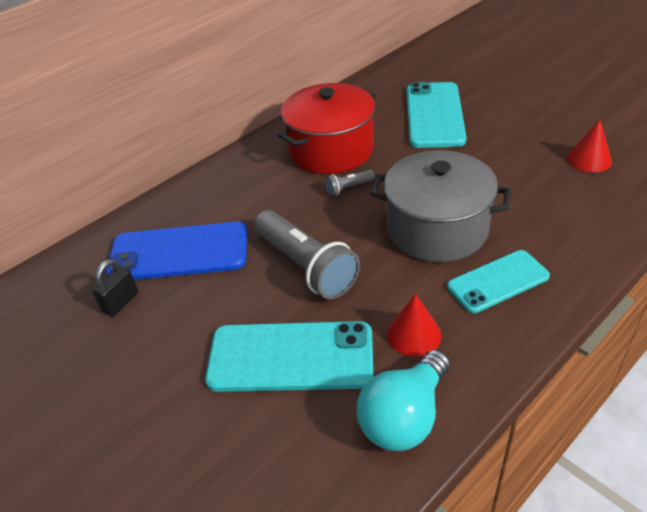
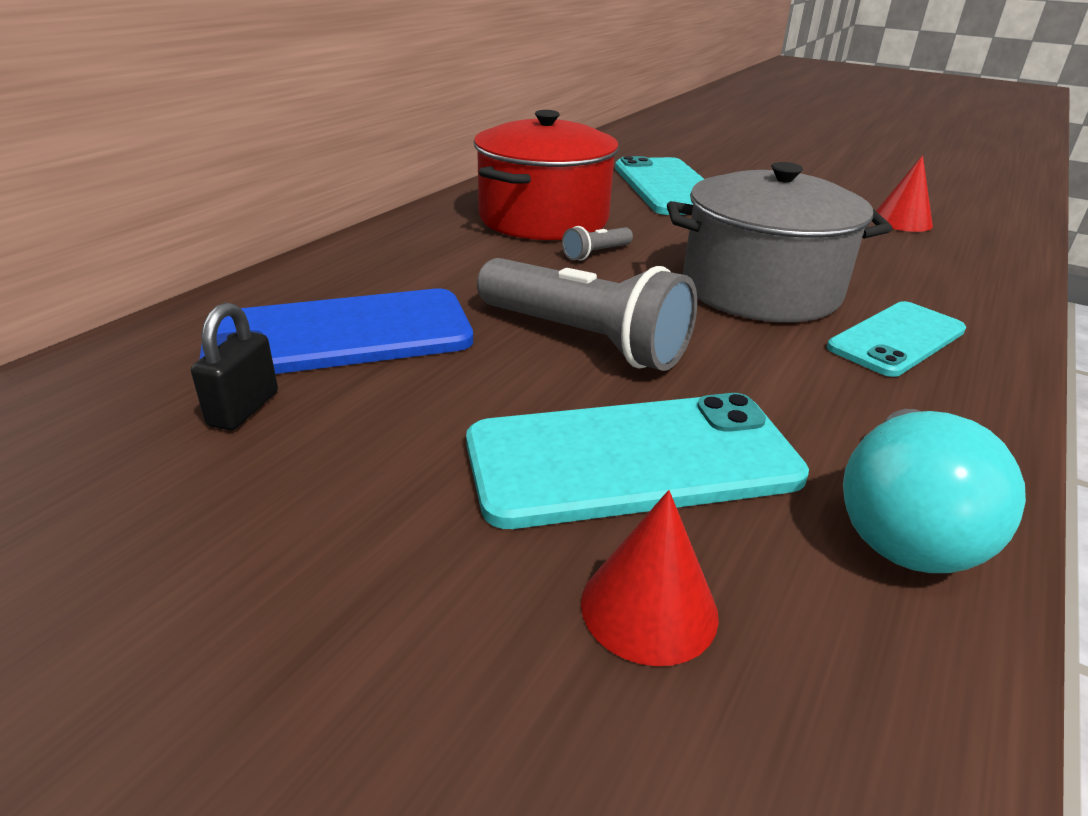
camera: 20 degrees left, 10 degrees down
red cone [387,294,442,357] -> red cone moved to [581,490,719,666]

